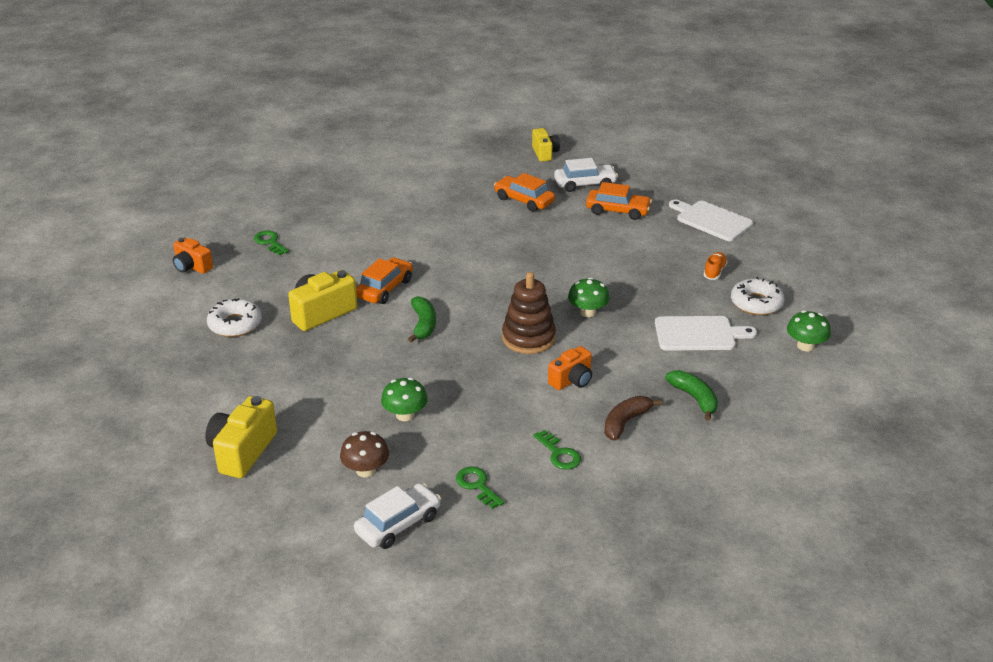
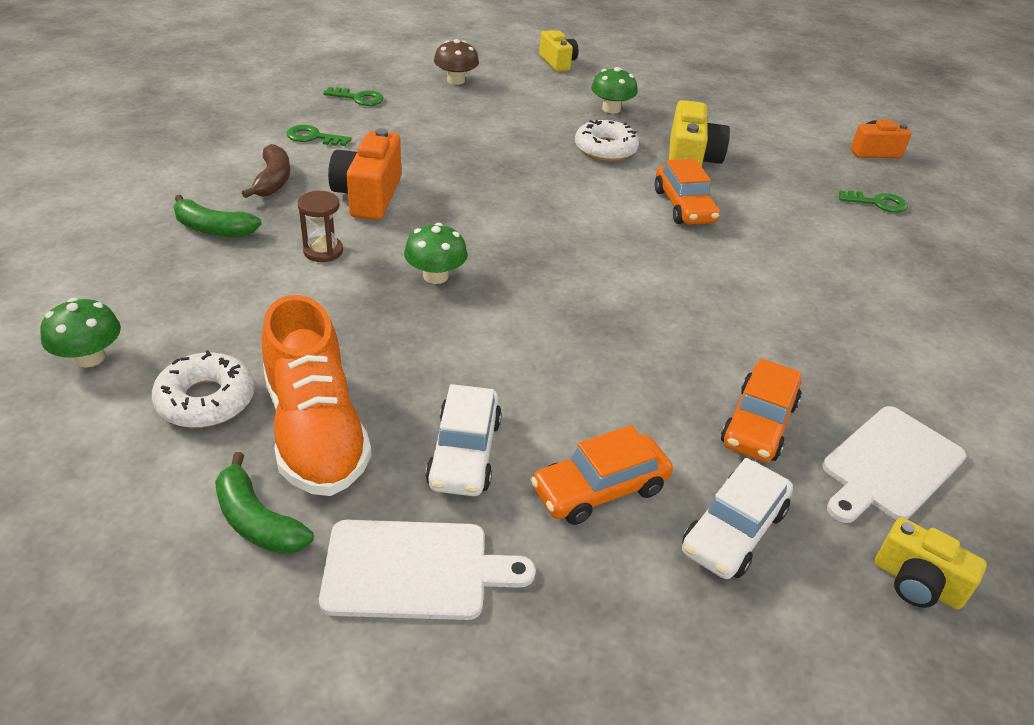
camera: 135 degrees right, 5 degrees up
yellow camera [205,396,277,478] -> yellow camera [539,30,579,72], size x0.65
white donut [207,298,262,337] -> white donut moved to [575,120,639,161]
white car [354,483,441,549] -> white car moved to [426,384,502,496]
green mushroom [381,378,428,421] -> green mushroom moved to [591,67,637,113]
green banana [408,296,436,342] -> green banana moved to [215,452,314,554]
orange car [494,173,555,212] -> orange car turned 120 degrees clockwise [721,358,802,462]
brown stacking toy [502,272,556,354] -> none
orange camera [548,346,592,390] -> orange camera [328,128,401,220], size x1.53
white cutting board [655,316,757,351] -> white cutting board moved to [822,406,966,523]
orange shoe [704,252,728,280] -> orange shoe [262,295,372,496], size x2.41
none -> brown hourglass [298,191,343,262]

